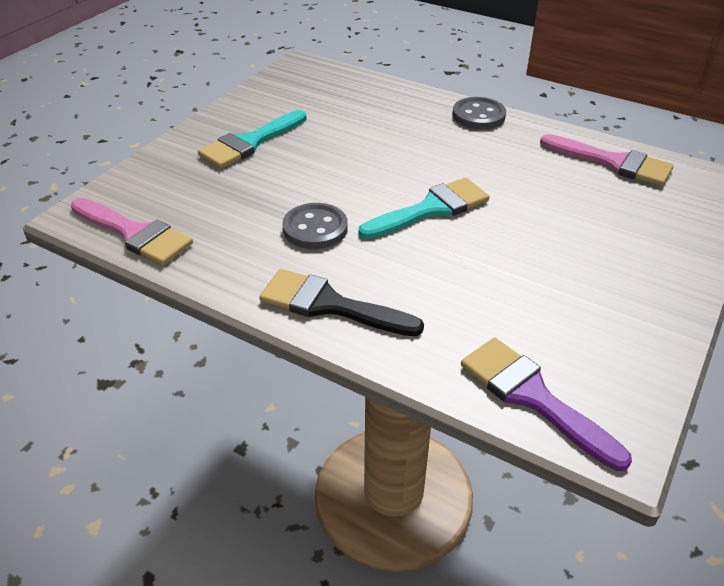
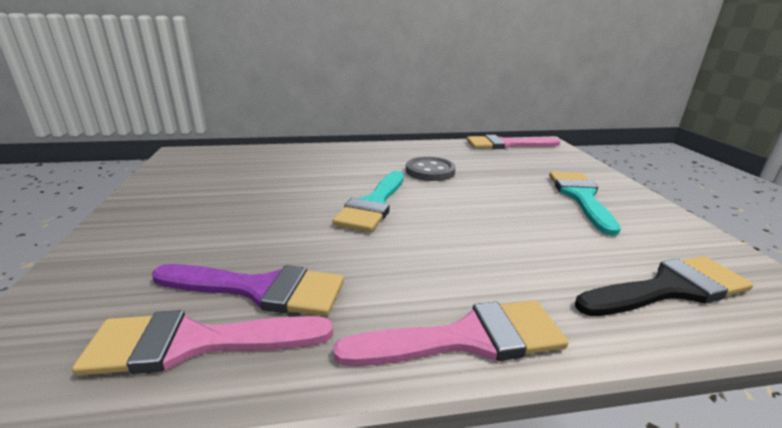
camera: 140 degrees right, 15 degrees down
black brush [259,269,424,336] -> black brush moved to [575,256,753,316]
grey button [453,97,506,129] -> pink brush [333,300,568,366]
purple brush [461,338,632,471] -> purple brush moved to [152,264,344,316]

